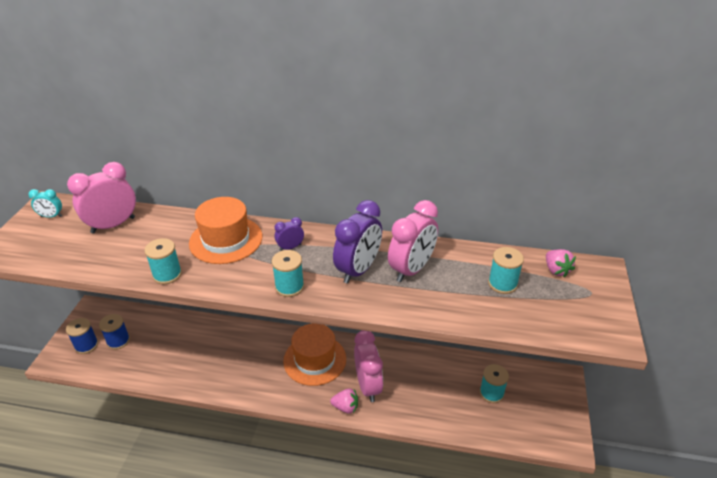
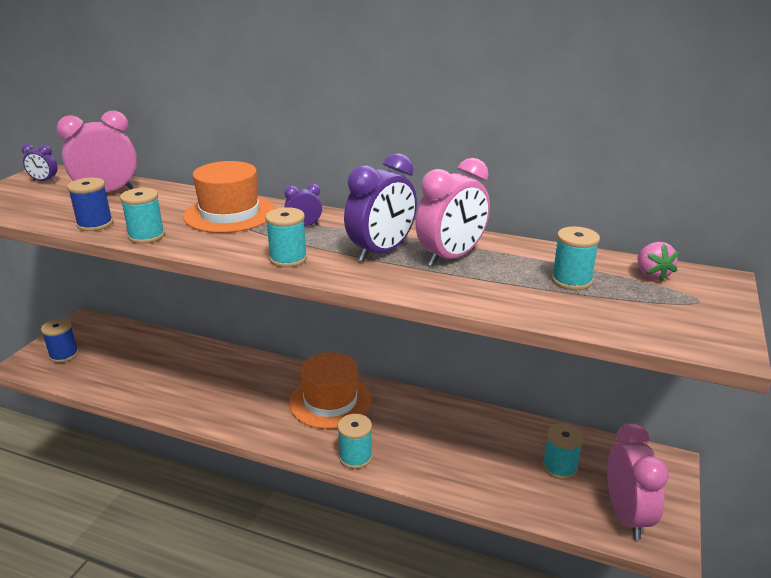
camera: 10 degrees right, 10 degrees down
turquoise clock [28,189,62,218] -> purple clock [21,144,58,182]
blue spool [99,314,130,350] -> blue spool moved to [67,178,113,231]
pink strawberry [330,388,358,414] -> turquoise spool [338,414,372,469]
pink clock [354,330,383,402] -> pink clock moved to [607,423,669,540]

